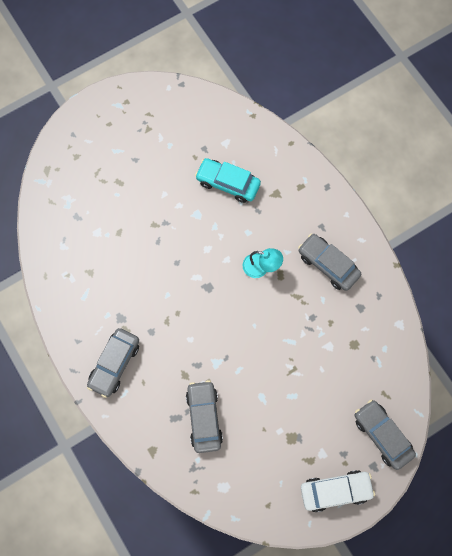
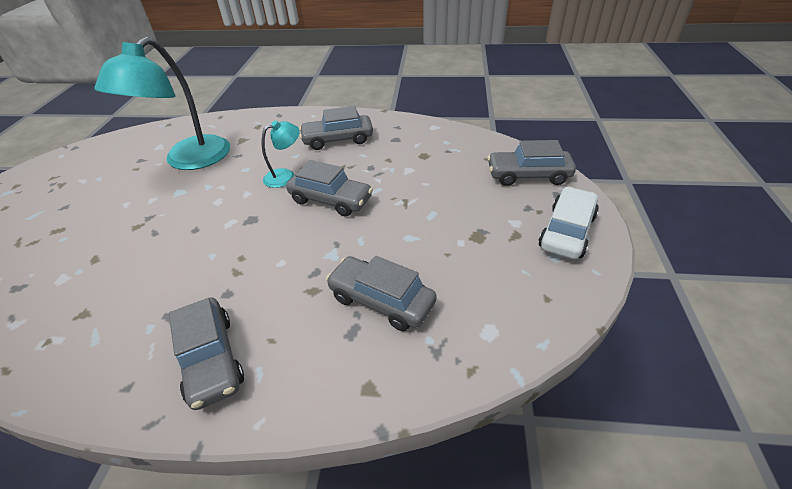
camera: 50 degrees left, 30 degrees down
turquoise car [195,158,261,203] -> turquoise lamp [94,37,230,170]
none -> grey car [286,160,373,216]

